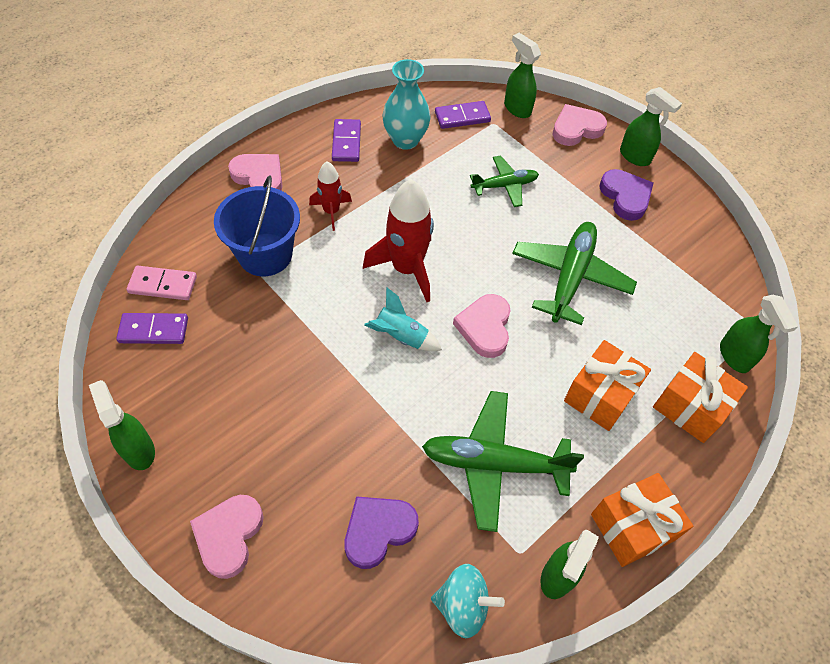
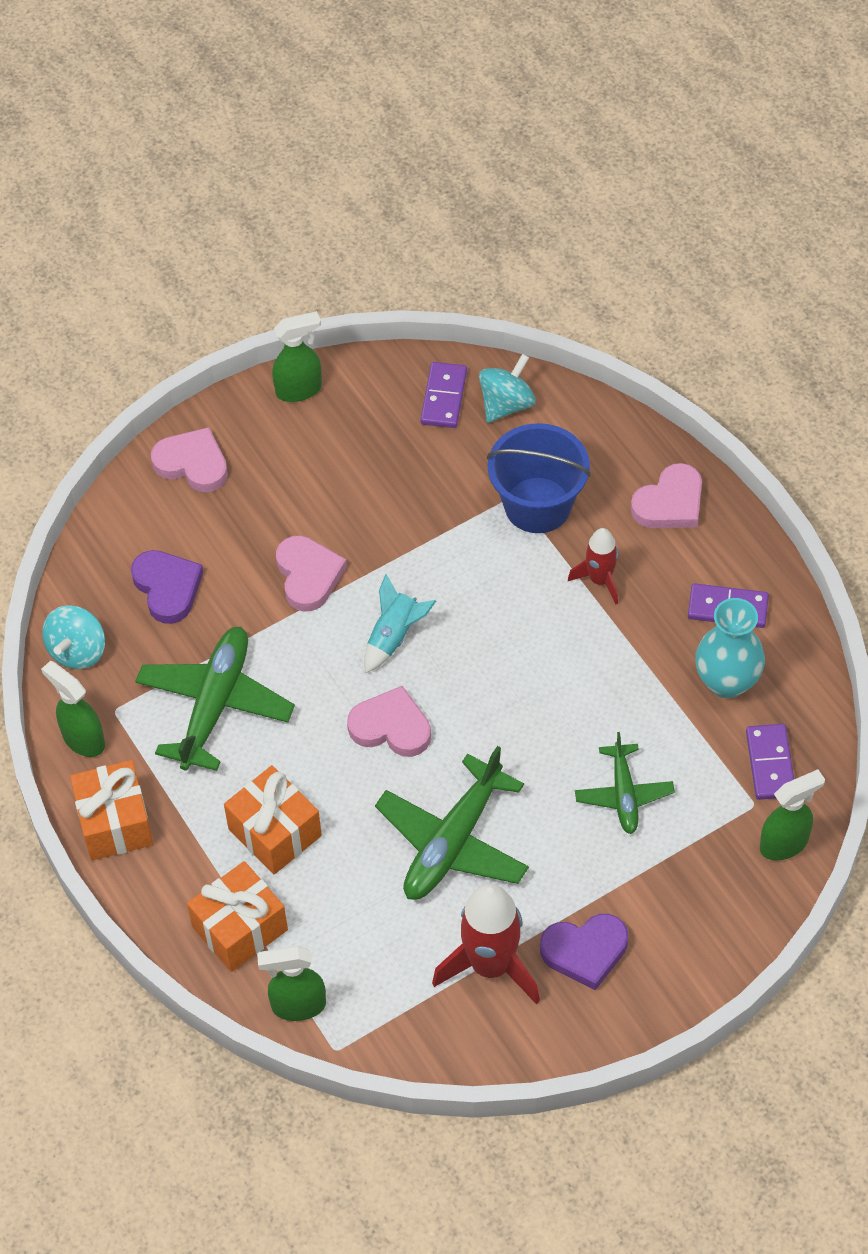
camera: 105 degrees right, 0 degrees up
pink domino [127,266,197,300] -> turquoise spinning top [479,354,536,423]
red rocket [363,179,434,302] -> red rocket moved to [432,884,540,1004]
green plane [512,222,637,325] -> green plane turned 90 degrees clockwise [375,746,529,900]
pink heart [553,104,607,146] -> pink heart moved to [276,536,347,612]
green spray bottle [620,87,682,166] -> none

